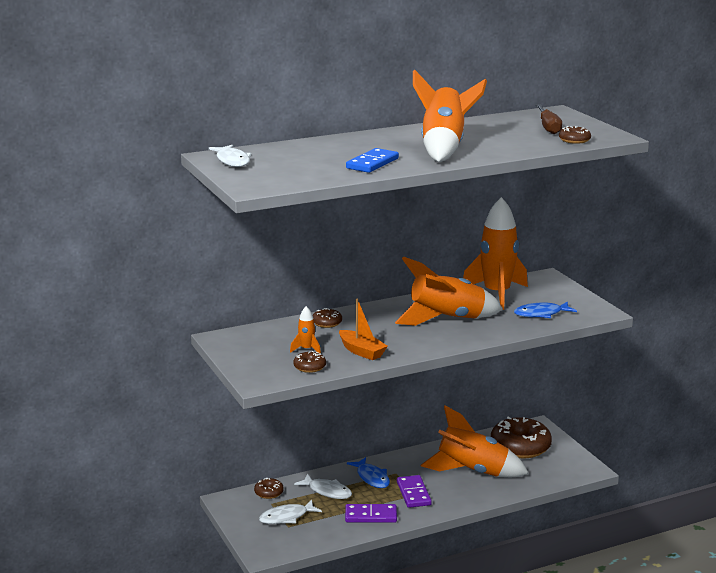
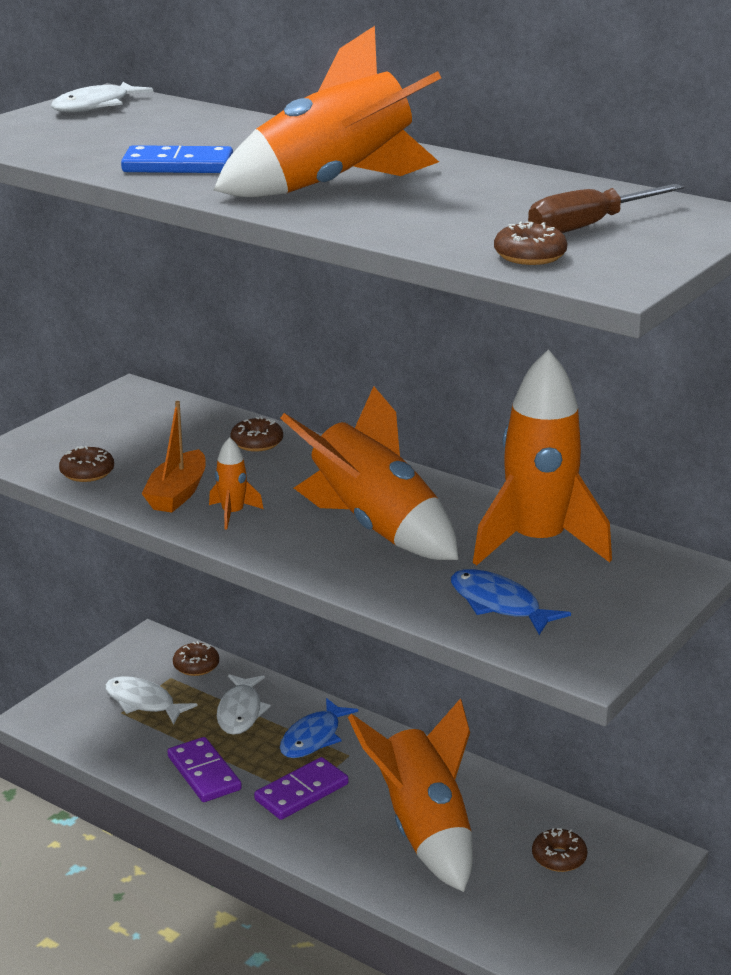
camera: 60 degrees right, 5 degrees up
orange rocket [290,306,321,353] -> orange rocket moved to [209,437,263,530]
brown donut [491,416,552,458] -> brown donut [532,828,587,872], size x0.45

